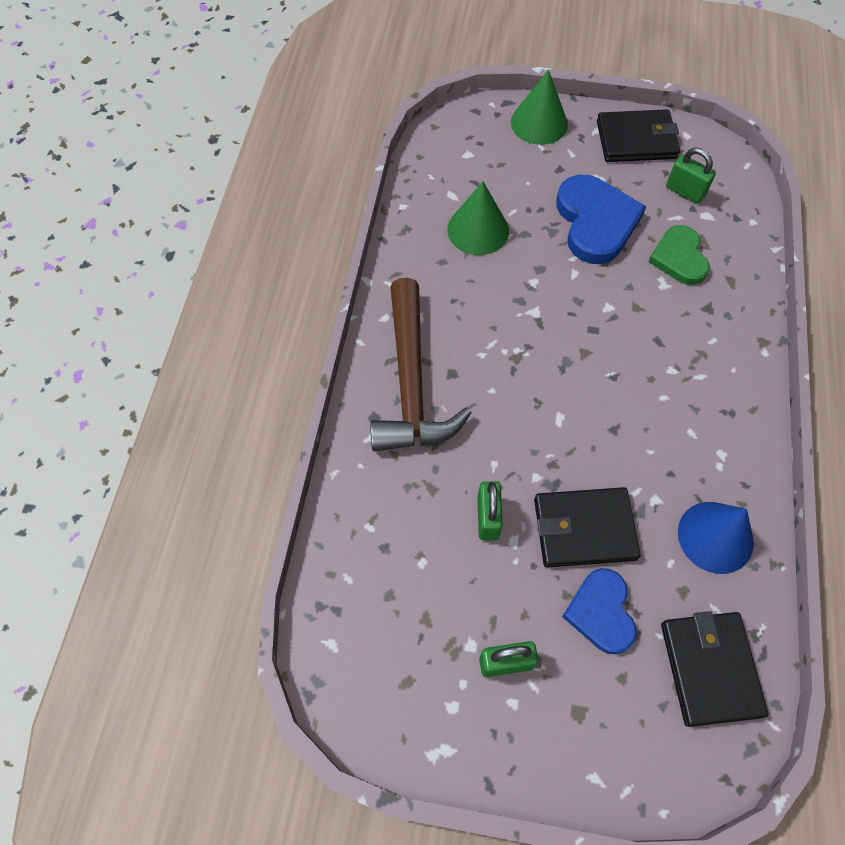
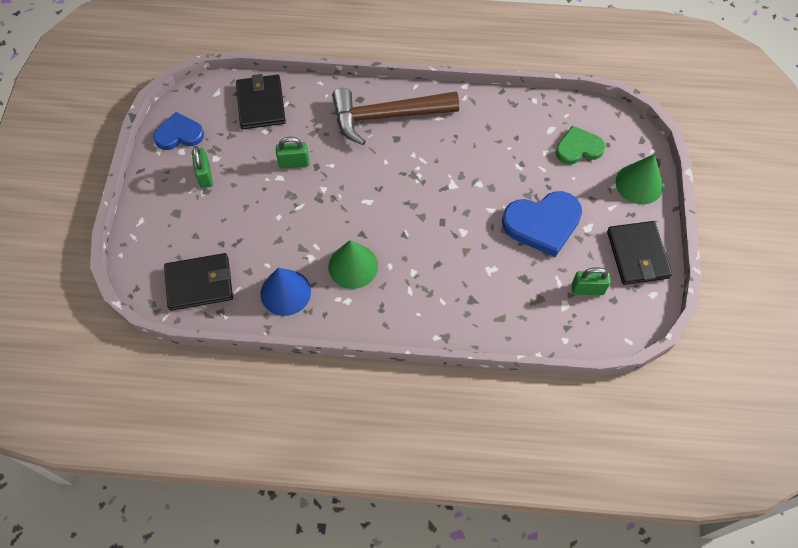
camera: 85 degrees right, 0 degrees up
green cone [447,181,509,255] -> green cone moved to [328,240,378,289]
black wallet [534,487,641,567] -> black wallet moved to [236,74,286,129]
blue heart [562,568,636,654] -> blue heart moved to [153,112,204,150]
green heart [648,225,710,285] -> green heart moved to [556,125,605,164]
green padlock [666,148,716,204] -> green padlock turned 60 degrees clockwise [571,267,611,295]

